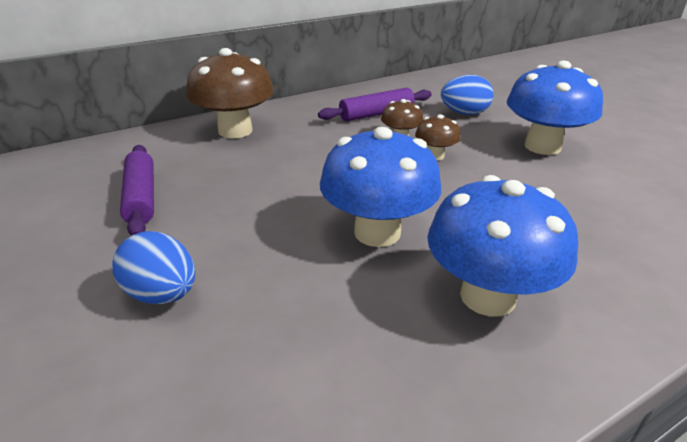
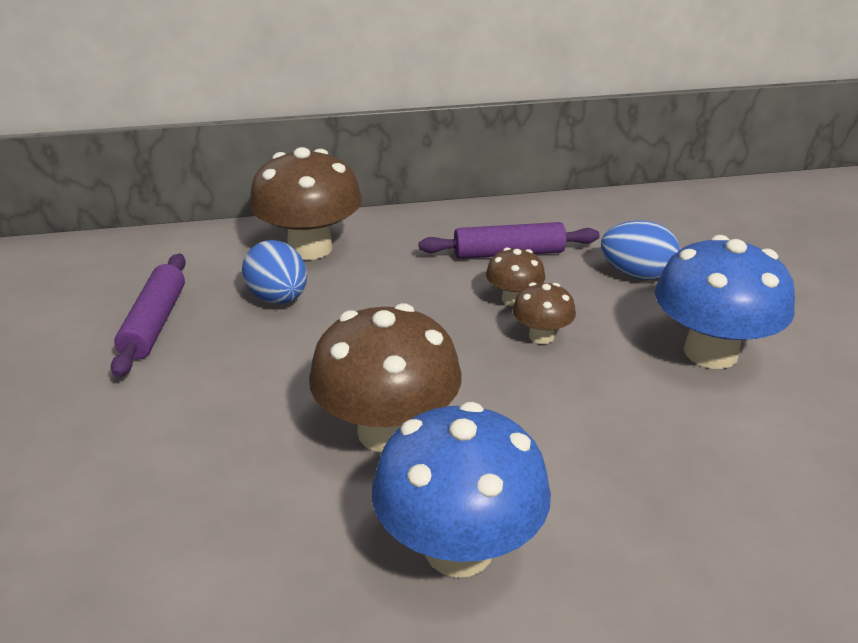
camera: 20 degrees right, 0 degrees up
blue egg [113,231,195,304] -> blue egg moved to [242,240,307,304]
blue mushroom [320,127,441,247] -> brown mushroom [309,303,462,452]

